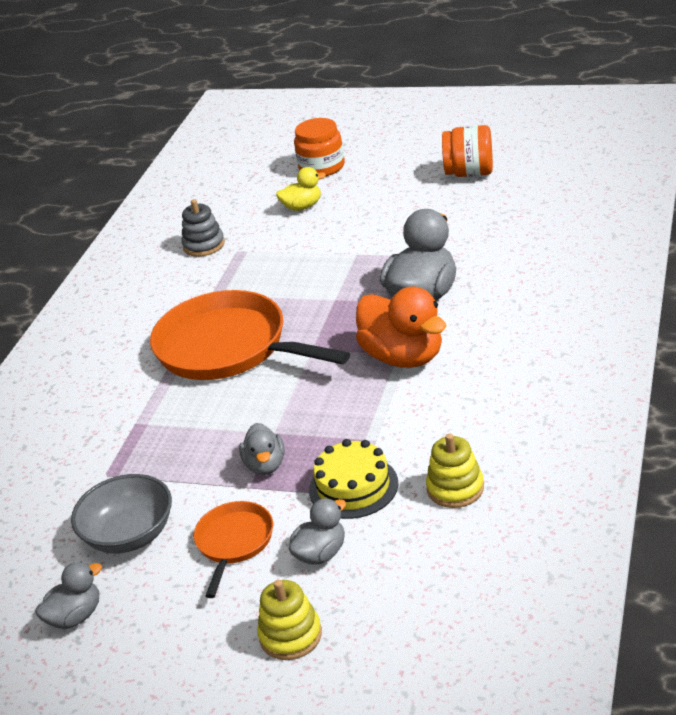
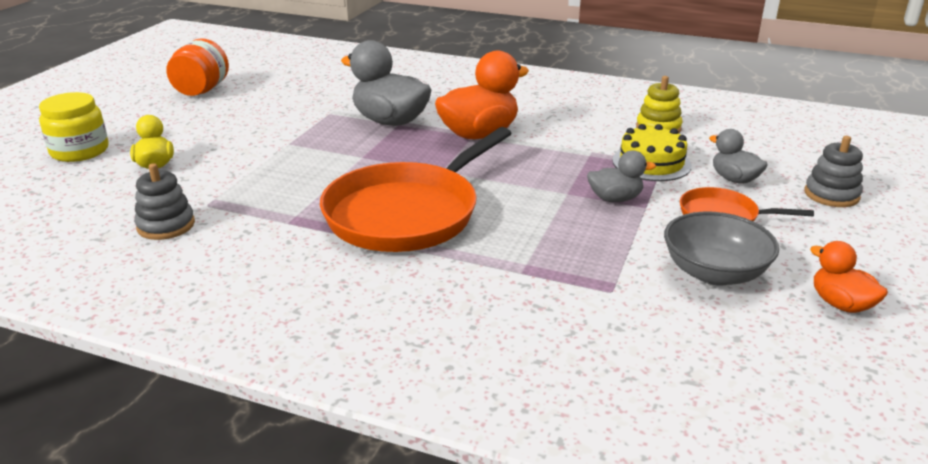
camera: 90 degrees left, 5 degrees down
grey duck [35,562,102,629] -> orange duck [810,241,888,313]
yellow stacking toy [257,580,322,660] -> grey stacking toy [804,136,863,207]
orange jar [294,118,345,177] -> yellow jar [39,92,109,162]

